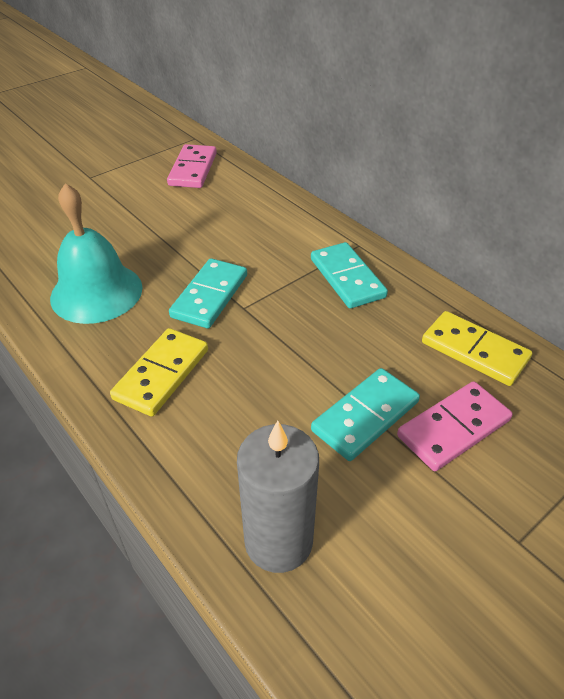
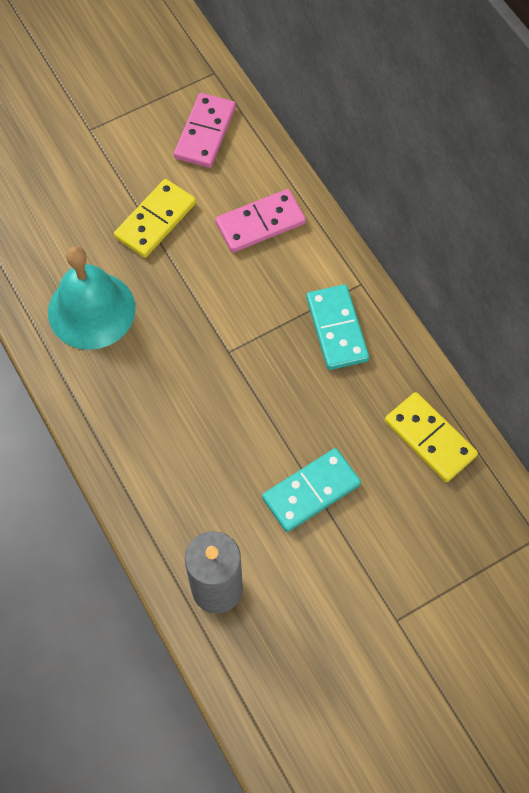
camera: 10 degrees right, 20 degrees up
yellow domino [110,328,208,416] -> yellow domino moved to [114,179,196,258]
turquoise domino [169,258,247,328] -> none
pink domino [397,381,513,471] -> pink domino moved to [215,189,306,253]

